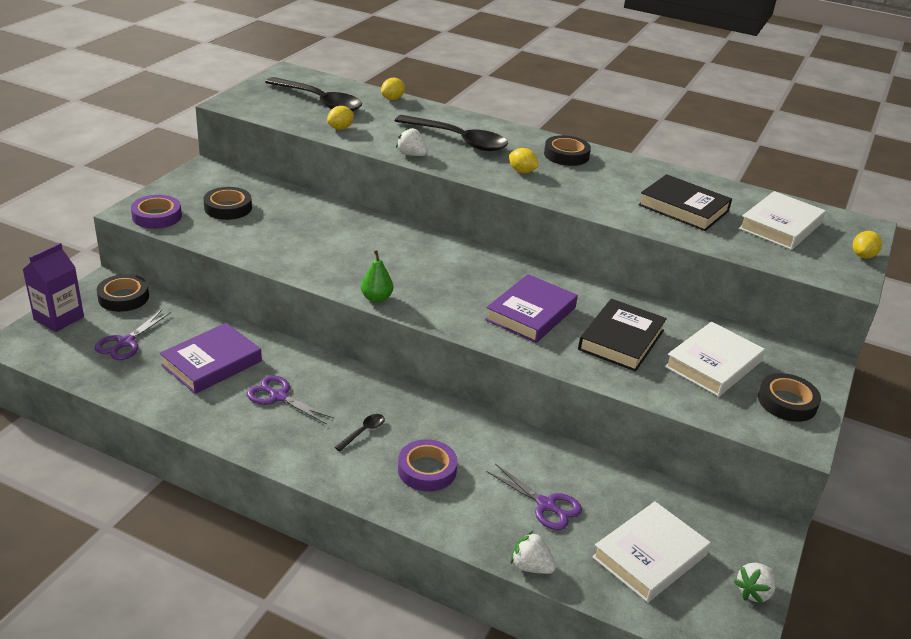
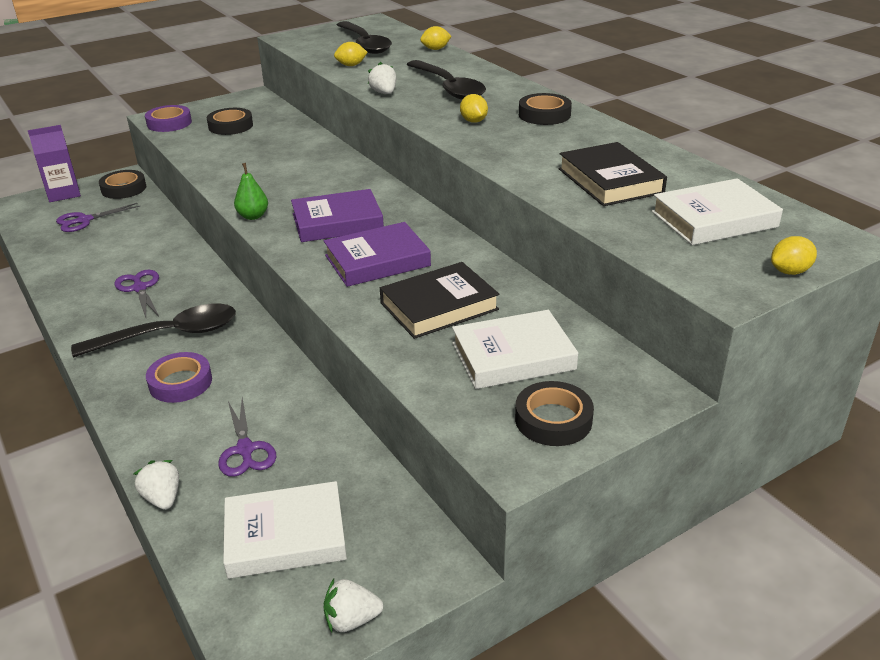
camera: 35 degrees right, 0 degrees up
purple book [159,323,262,394] -> purple book moved to [291,189,384,242]
black spoon [334,414,385,451] -> black spoon [71,303,236,357], size x2.43

